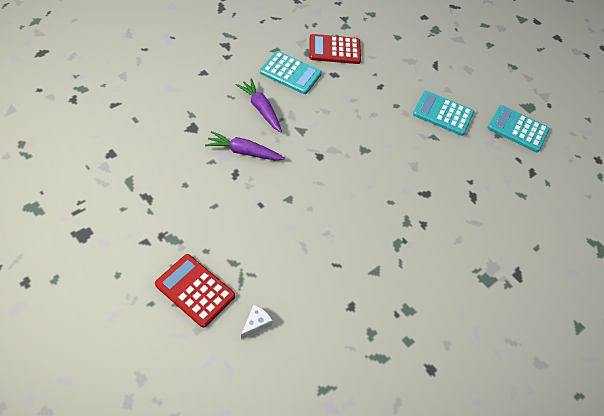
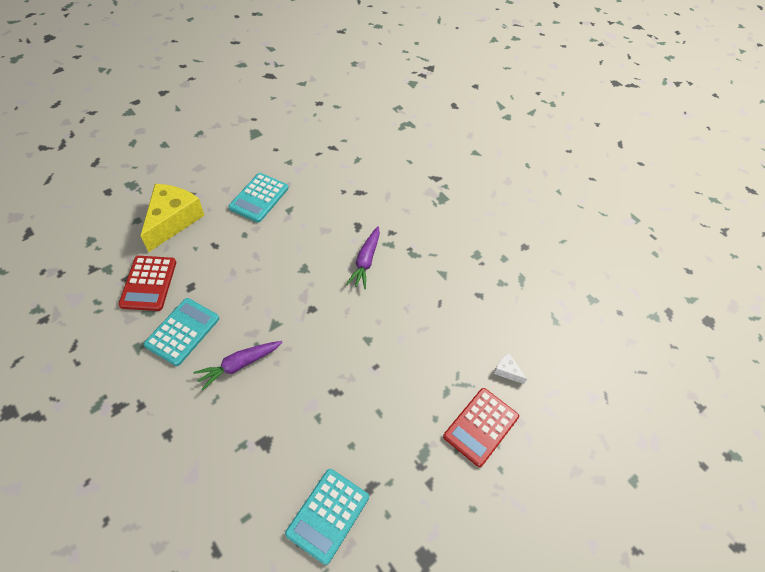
camera: 85 degrees left, 0 degrees up
purple carrot [205,131,285,160] -> purple carrot moved to [346,226,380,289]
turquoise calculator [487,105,550,152] -> turquoise calculator moved to [285,469,369,565]
none -> yellow cheese [141,184,204,252]

